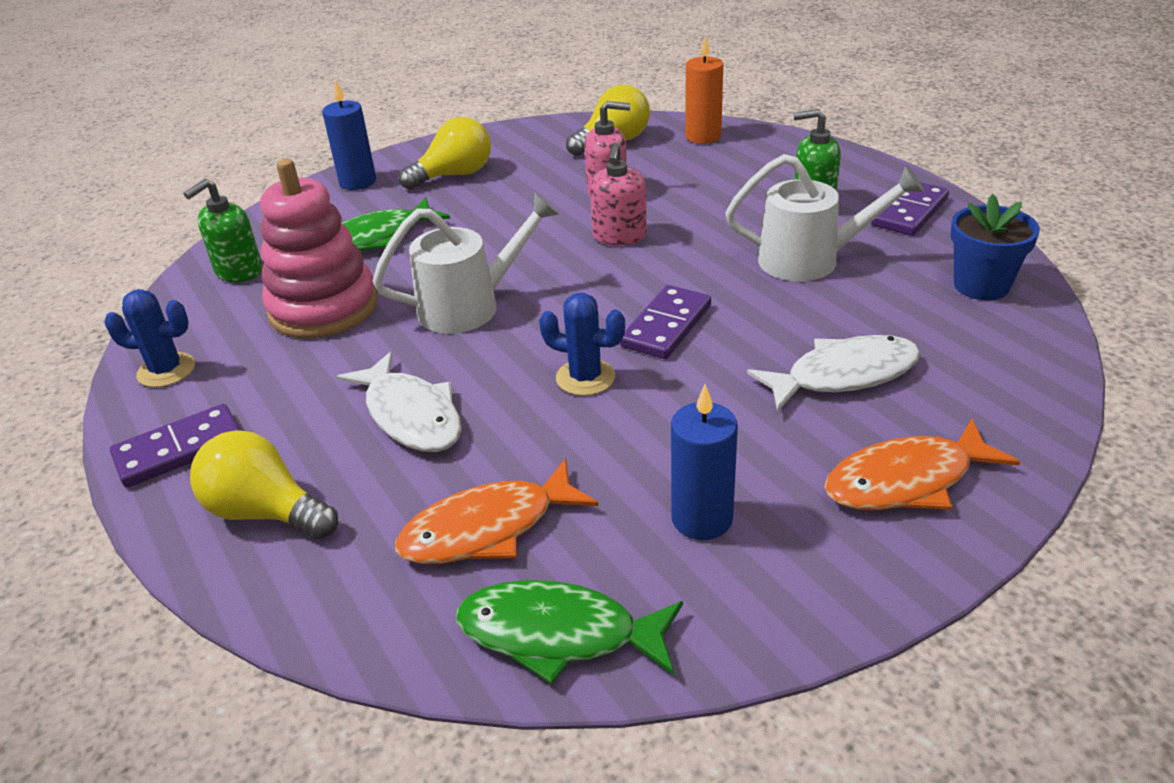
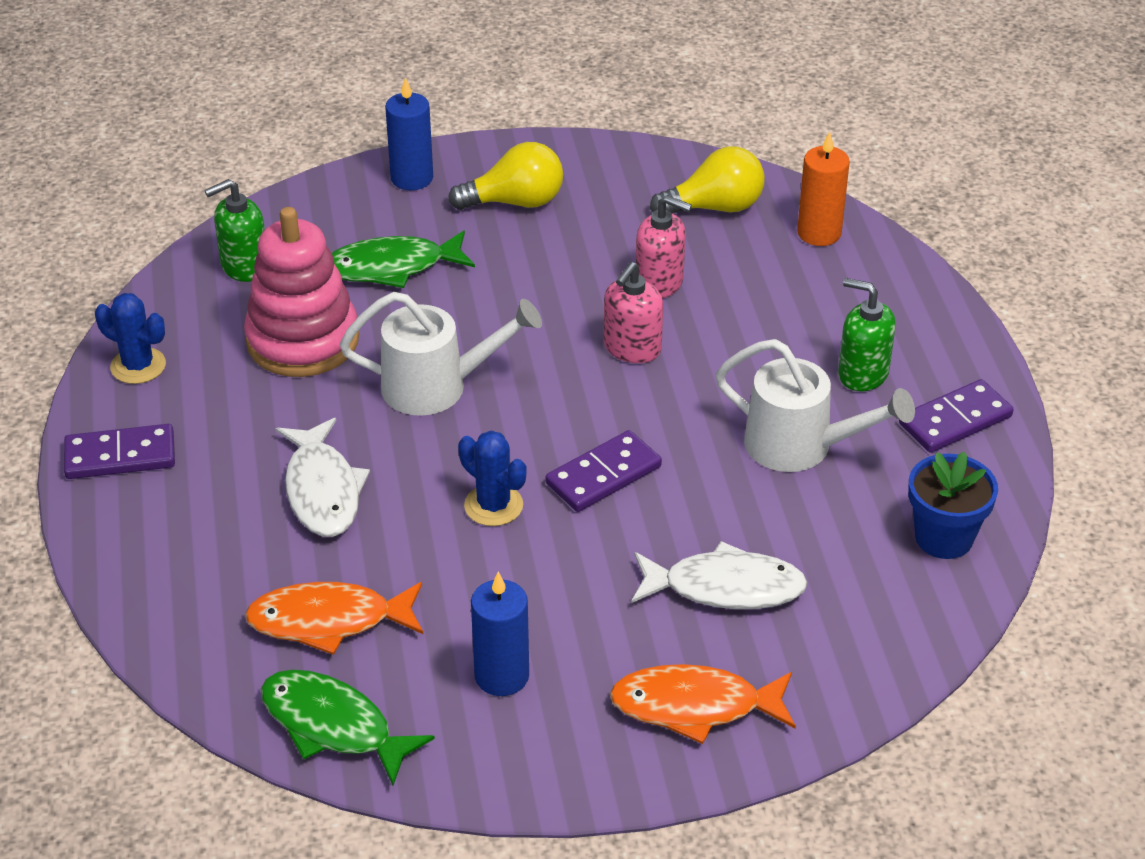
camera: 20 degrees right, 5 degrees up
yellow light bulb [190,430,338,539] -> none

